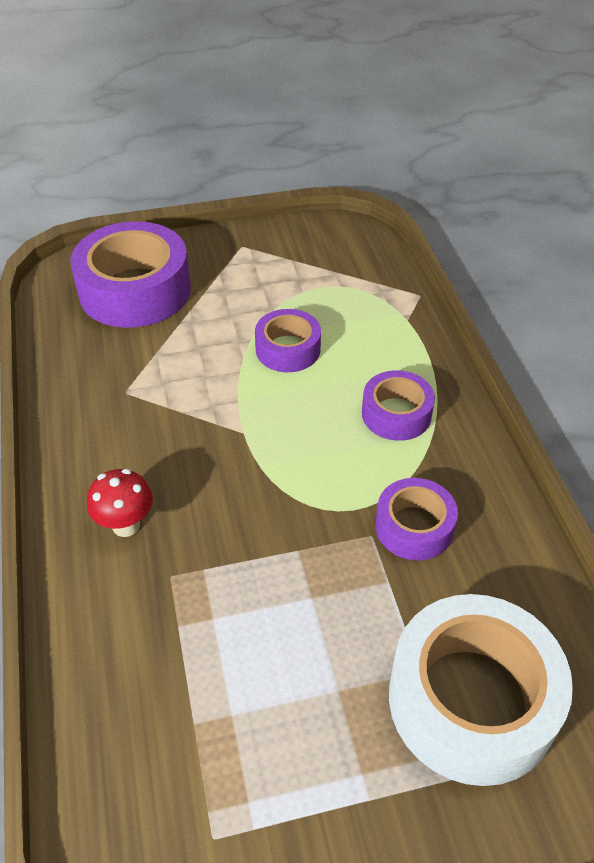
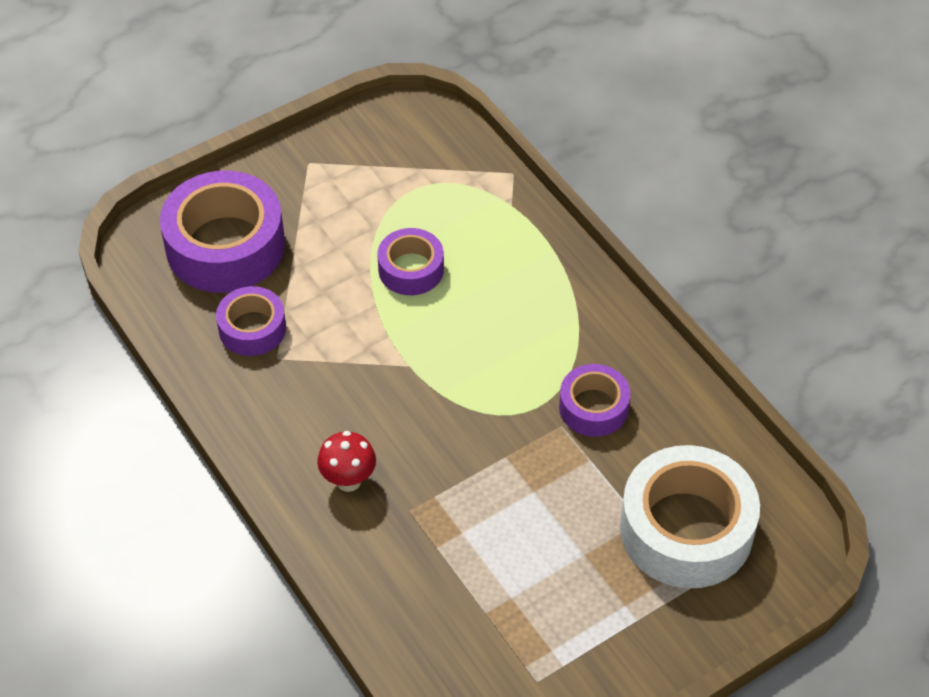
camera: 20 degrees left, 5 degrees up
purple tape [362,370,435,441] -> purple tape moved to [216,286,286,356]

